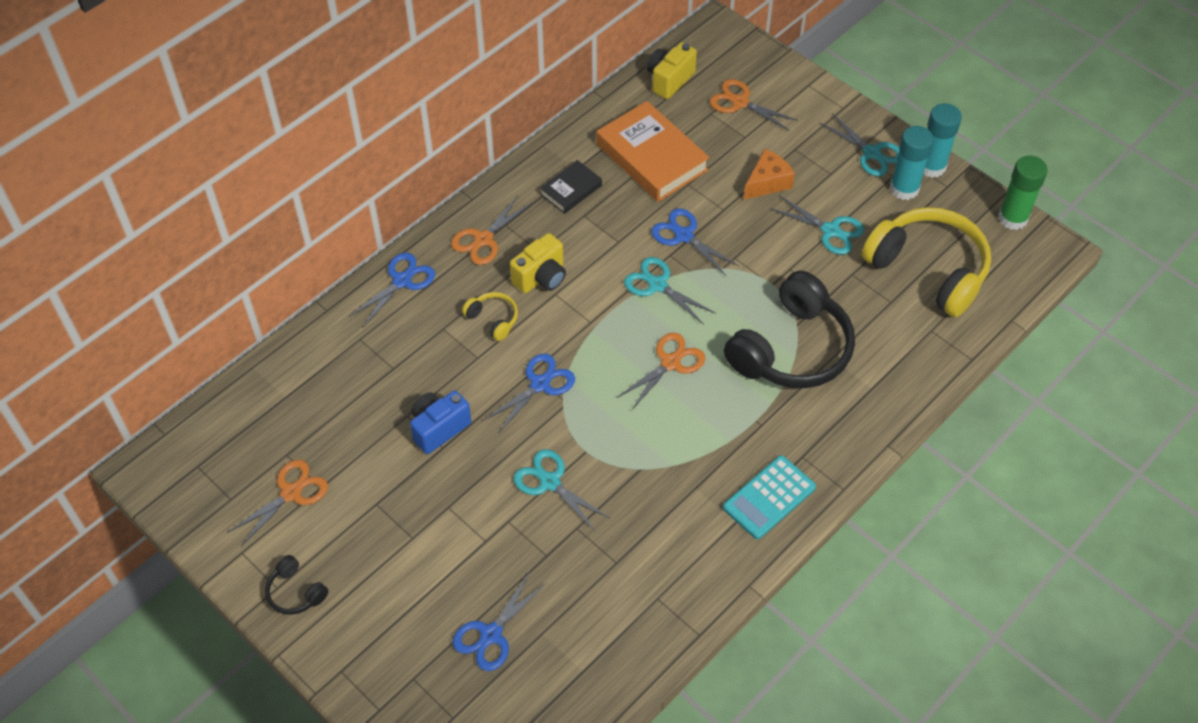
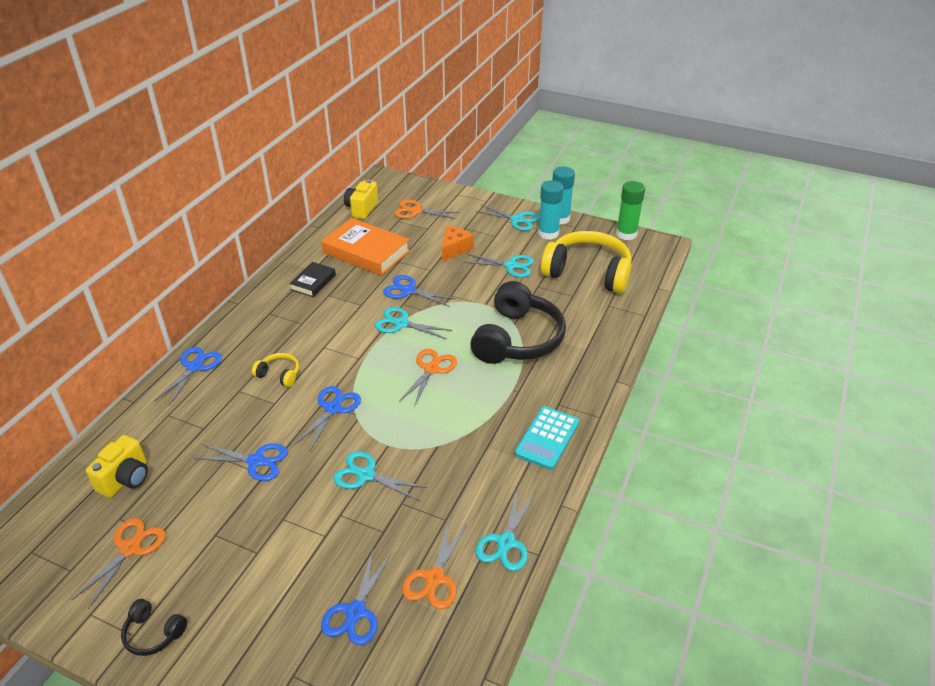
camera: 20 degrees left, 15 degrees down
blue camera [410,390,471,454] -> blue scissors [194,443,288,481]
orange scissors [451,195,532,265] -> orange scissors moved to [402,521,467,609]
yellow camera [510,233,566,293] -> yellow camera moved to [86,435,148,498]
none -> turquoise scissors [475,491,535,571]

